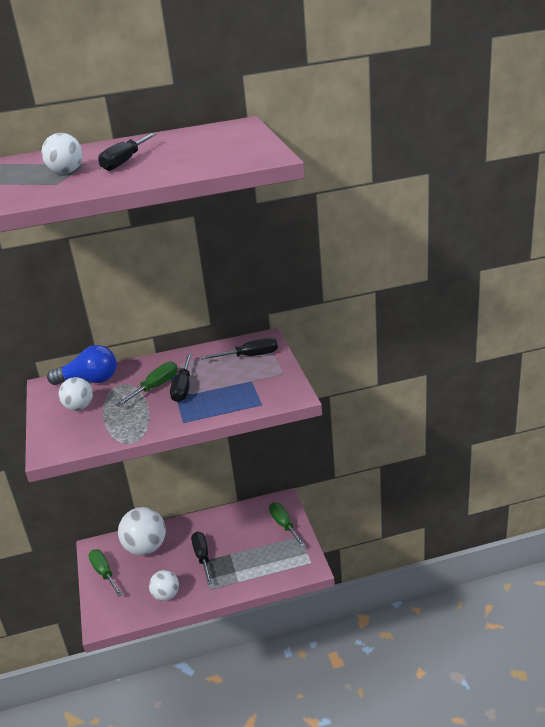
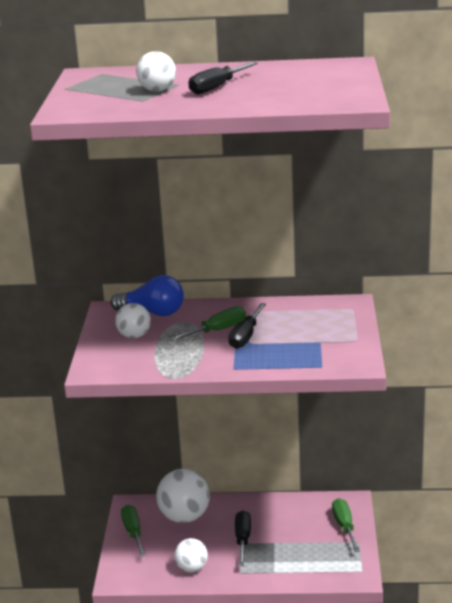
camera: 15 degrees right, 5 degrees down
black screwdriver [201,338,278,360] -> none

